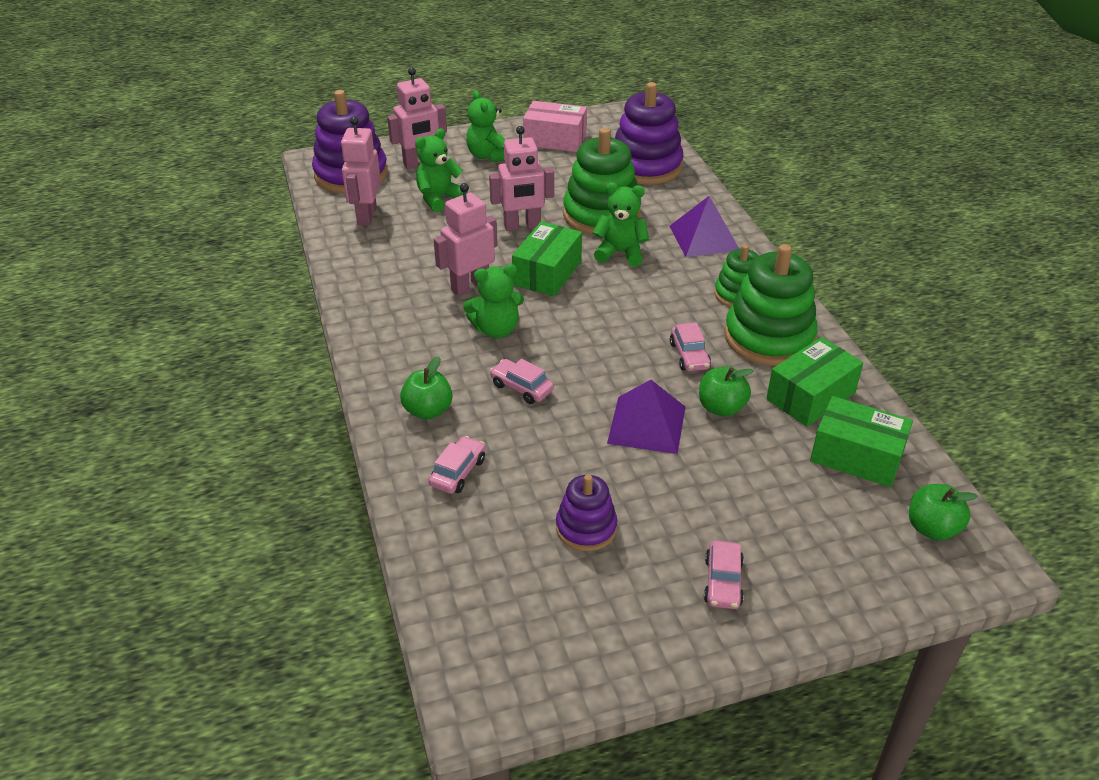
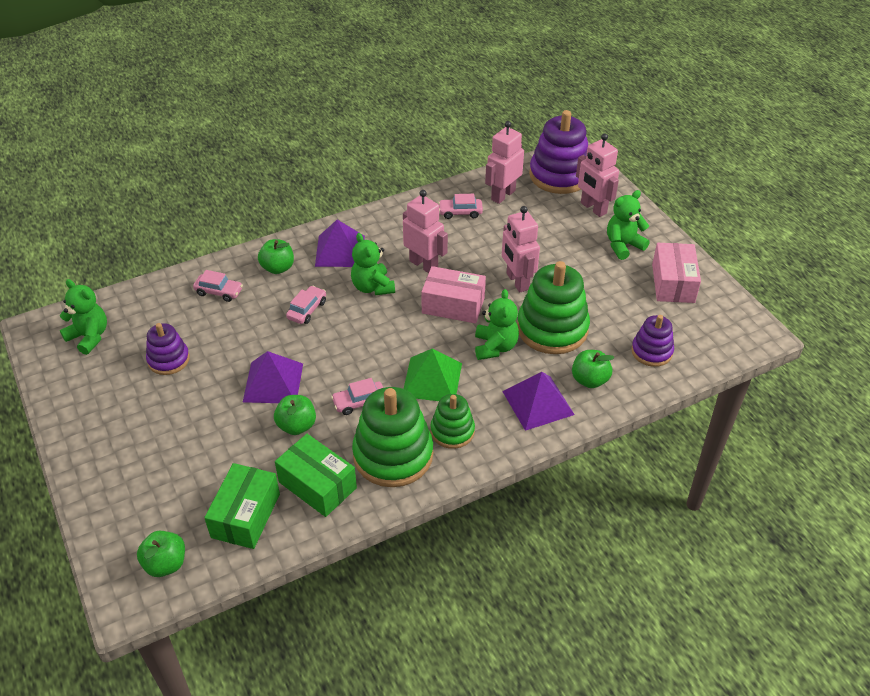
camera: 80 degrees right, 5 degrees up
pink robot [341,117,381,226] -> pink robot turned 45 degrees counterclockwise [485,121,524,204]
green teddy bear [415,128,467,212] -> green teddy bear moved to [60,279,107,355]
green box [512,221,582,296] -> pink box [421,266,486,323]
purple stacking toy [615,82,683,185] -> purple stacking toy [631,315,674,367], size x0.56
pink car [704,541,744,609] -> pink car moved to [438,194,483,219]
none -> purple pyramid [315,220,365,267]
none -> green pyramid [404,349,462,401]
none -> green apple [572,350,614,388]

